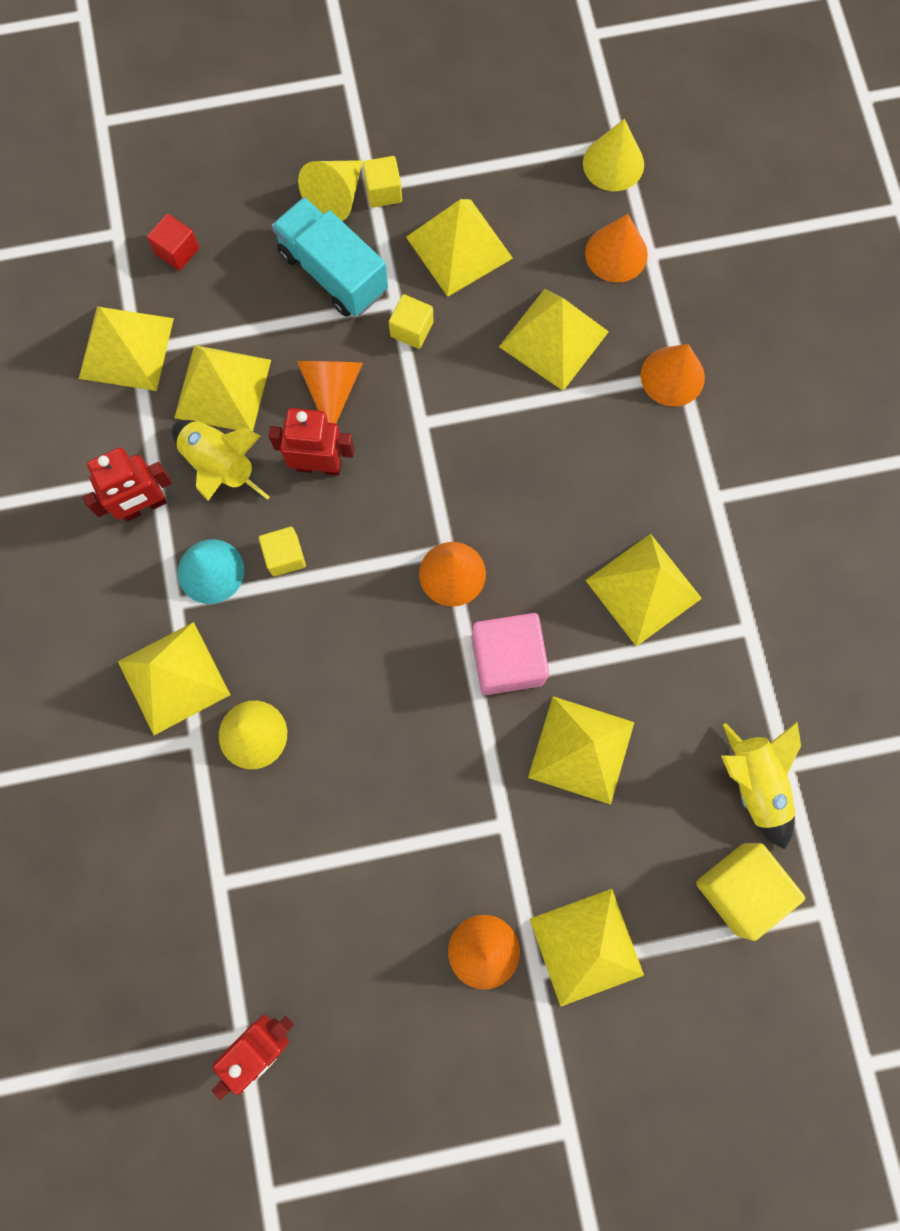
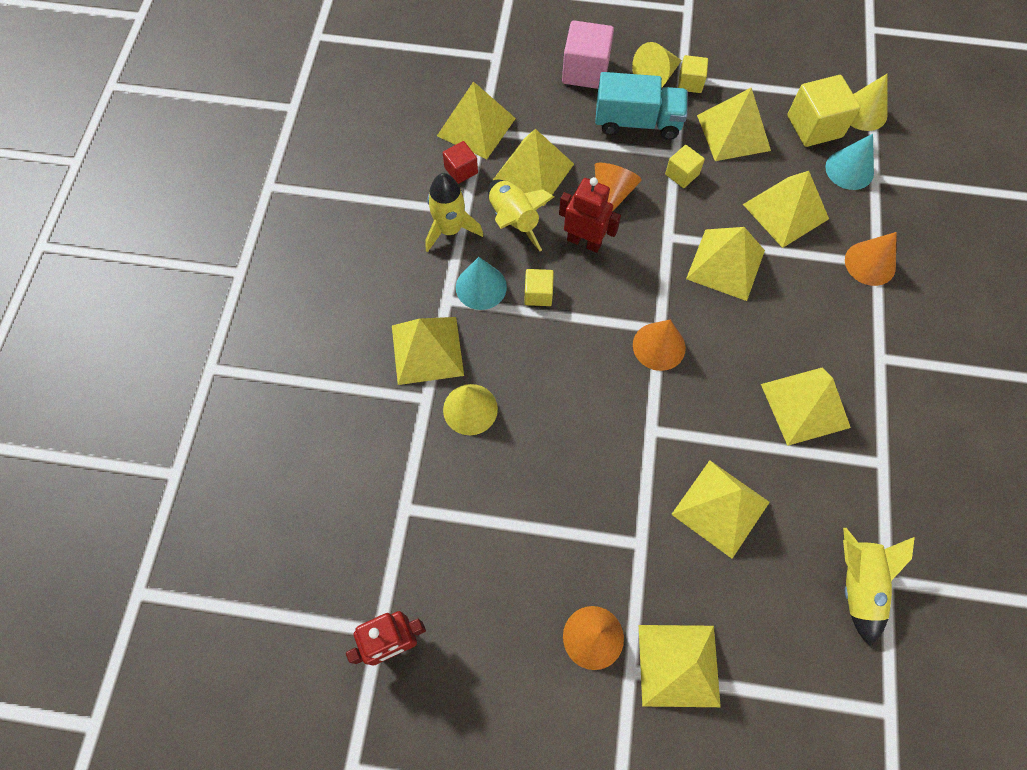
camera: 20 degrees right, 10 degrees down
red robot [83,448,172,521] -> yellow rocket [425,173,483,252]
red cube [147,214,199,271] -> red cube moved to [443,141,478,184]
turquoise truck [272,197,388,317] -> turquoise truck turned 120 degrees clockwise [595,72,688,140]
pink cube [472,613,549,695] -> pink cube moved to [562,20,614,89]
orange cone [585,214,648,283] -> turquoise cone [825,134,874,190]
yellow cube [696,843,805,941] -> yellow cube moved to [787,75,861,147]
none -> yellow pyramid [686,227,765,301]

